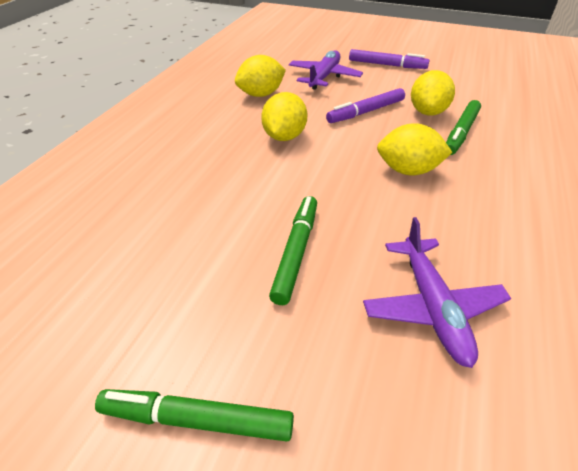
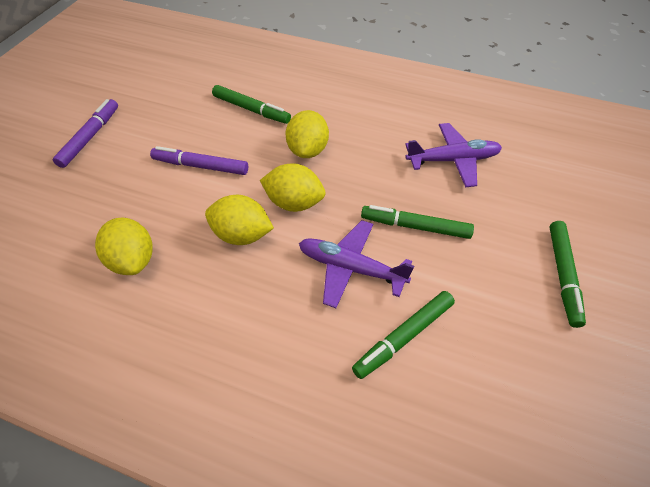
camera: 90 degrees left, 10 degrees up
purple plane [289,50,363,90] -> purple plane moved to [299,220,414,308]
purple marker [326,88,405,123] -> purple marker turned 135 degrees clockwise [150,146,248,175]
yellow lemon [411,70,455,115] -> yellow lemon moved to [260,163,326,212]
none -> green marker [352,291,455,379]

